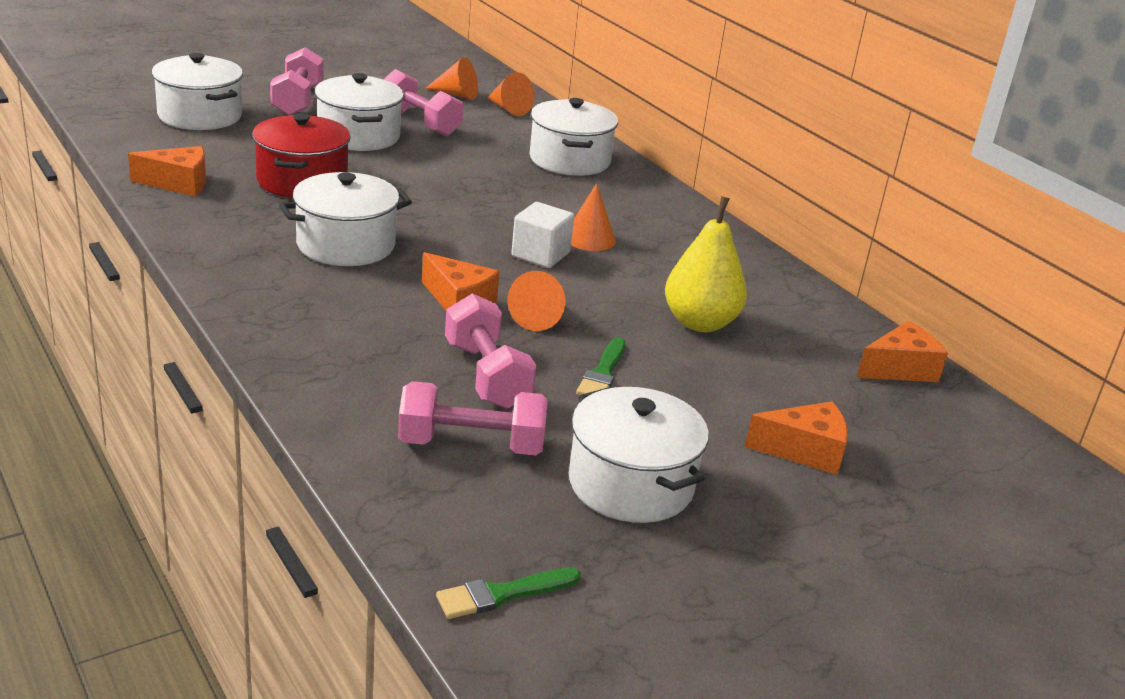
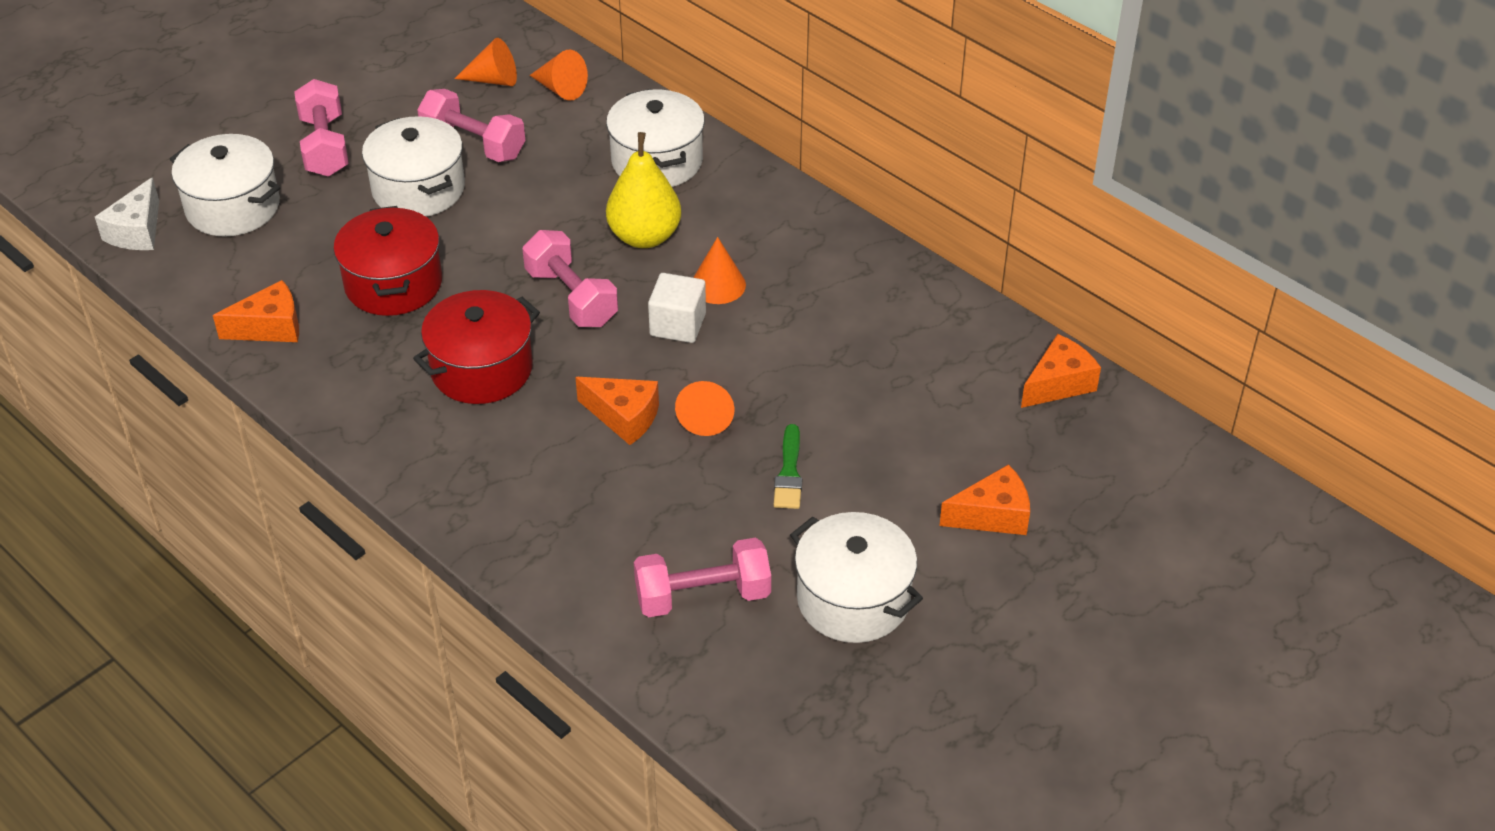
camera: 10 degrees left, 15 degrees up
white pot [279,172,412,266] -> red pot [413,290,540,404]
green brush [436,567,581,619] -> none
pink dumbbell [445,293,537,409] -> pink dumbbell moved to [522,230,618,327]
yellow pear [665,196,747,332] -> yellow pear moved to [606,132,681,248]
none -> white cheese [95,177,159,250]

